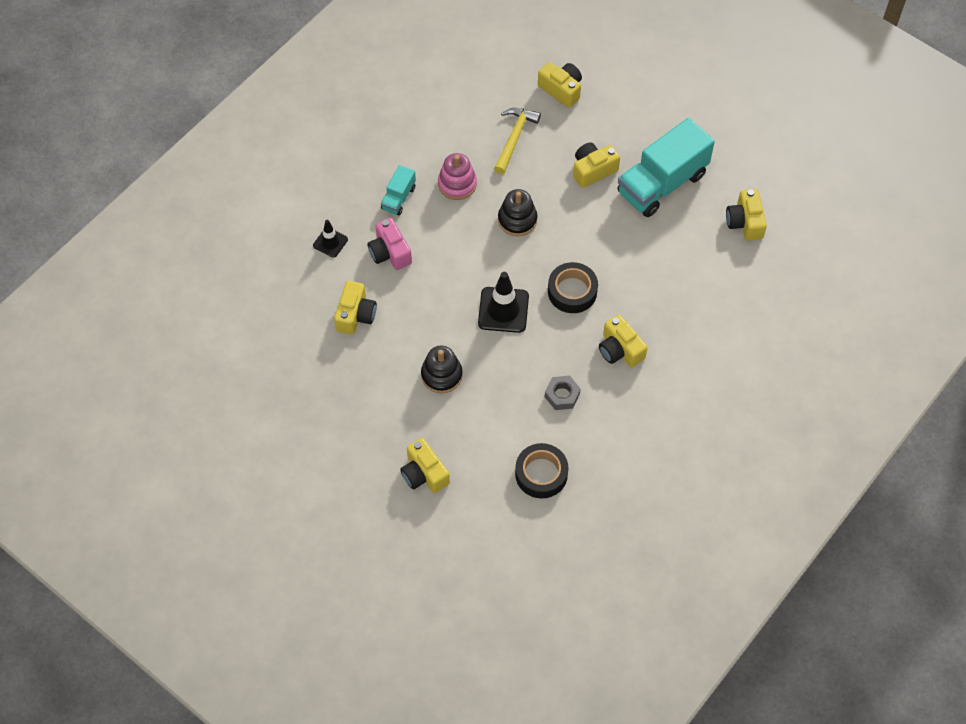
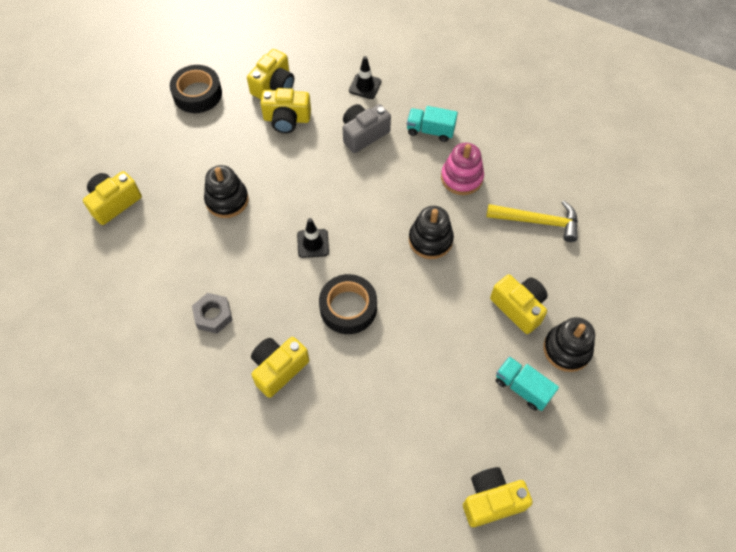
camera: 80 degrees right, 0 degrees up
pink camera [367,218,412,270] -> grey camera [343,104,391,153]
black traffic cone [478,272,529,333] -> black traffic cone [297,218,329,258], size x0.58
black tape [515,443,568,499] -> black tape moved to [170,65,222,113]
yellow camera [538,62,582,108] -> yellow camera moved to [247,49,294,99]
turquoise truck [618,118,715,217] -> turquoise truck [496,356,559,411], size x0.47
none -> black stacking toy [543,317,595,372]

